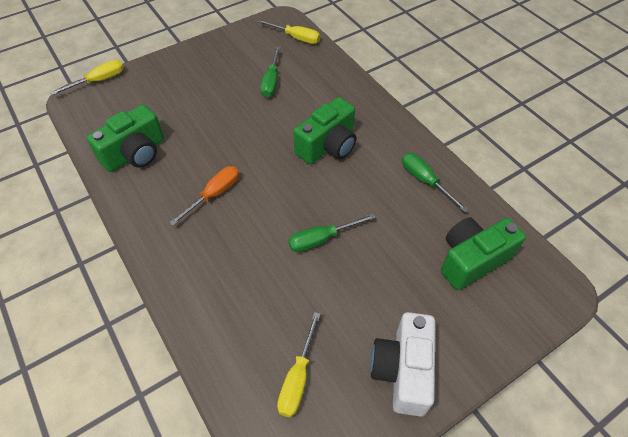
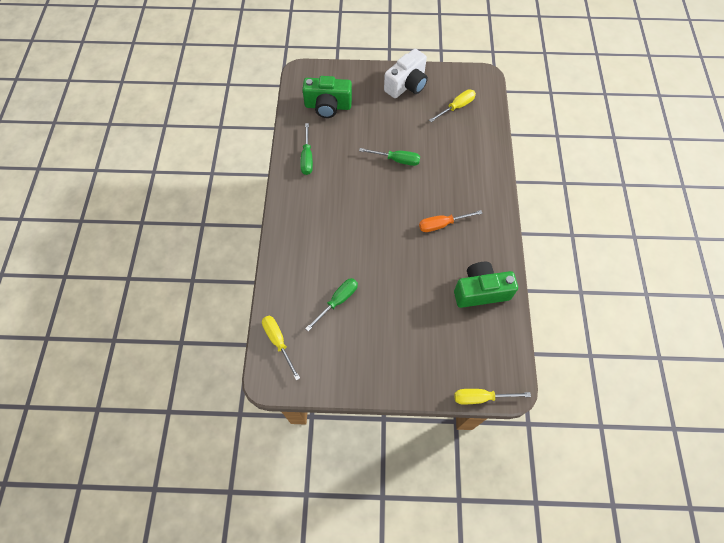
camera: 145 degrees left, 10 degrees up
green camera [293,97,356,164] -> none

